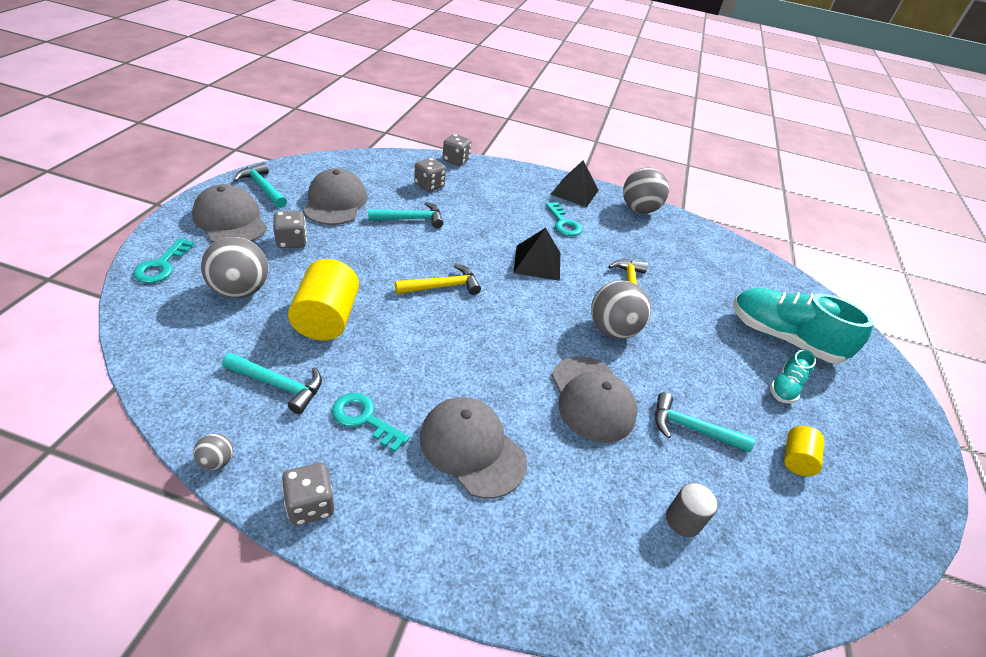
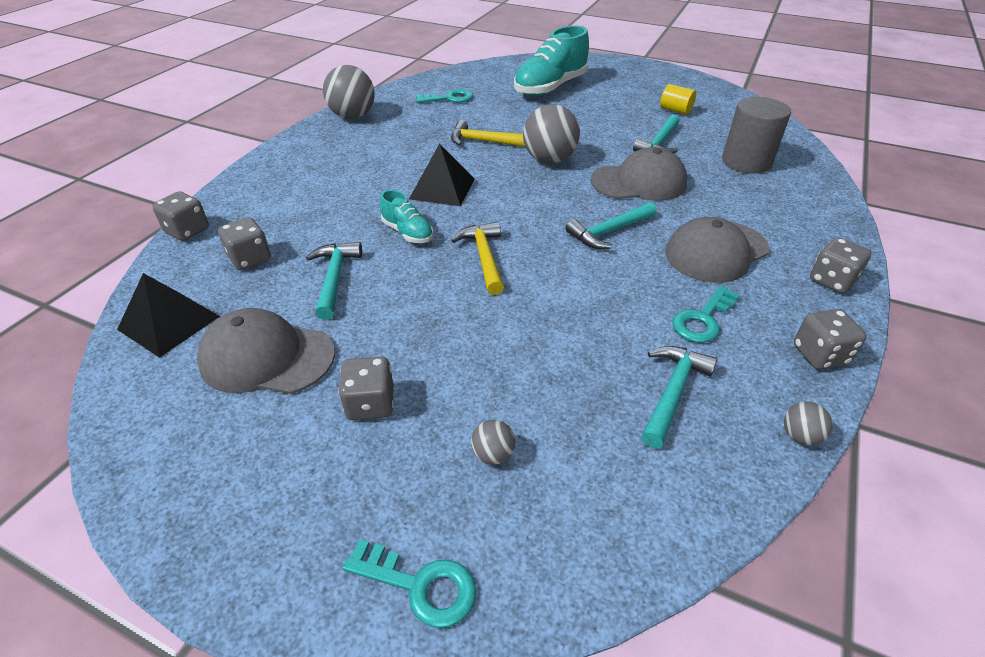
camera: 75 degrees left, 0 degrees up
grey cap [192,184,267,243] -> none
grey ball [201,237,268,298] -> grey ball [471,420,515,465], size x0.46
turquoise hammer [234,162,287,208] -> turquoise hammer moved to [566,202,657,249]
yellow cylinder [288,259,359,341] -> none
turquoise key [546,202,582,236] -> turquoise key moved to [416,89,473,103]
black pyramid [550,160,599,207] -> black pyramid moved to [117,273,220,358]
grey cylinder [666,483,718,537] -> grey cylinder [722,97,791,174], size x1.81
turquoise shoe [770,349,816,403] -> turquoise shoe moved to [380,190,433,243]
none -> grey dice [810,238,871,293]

